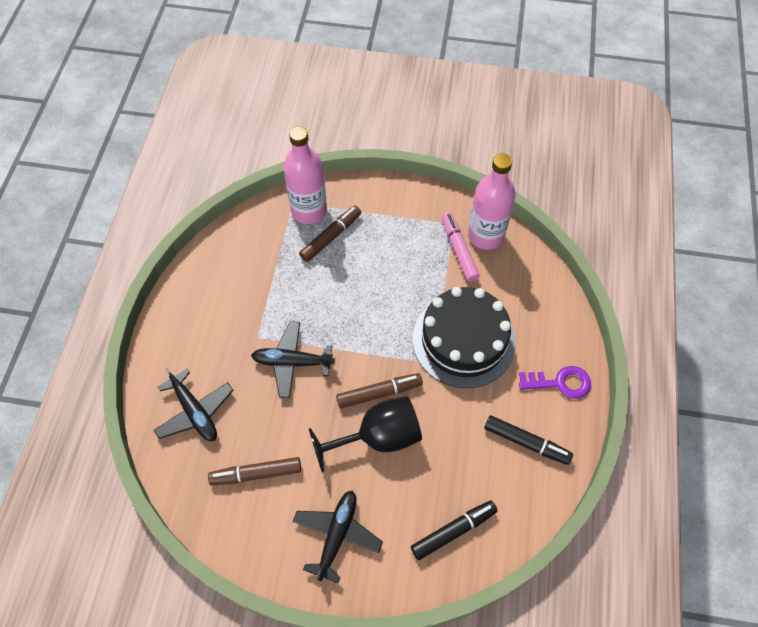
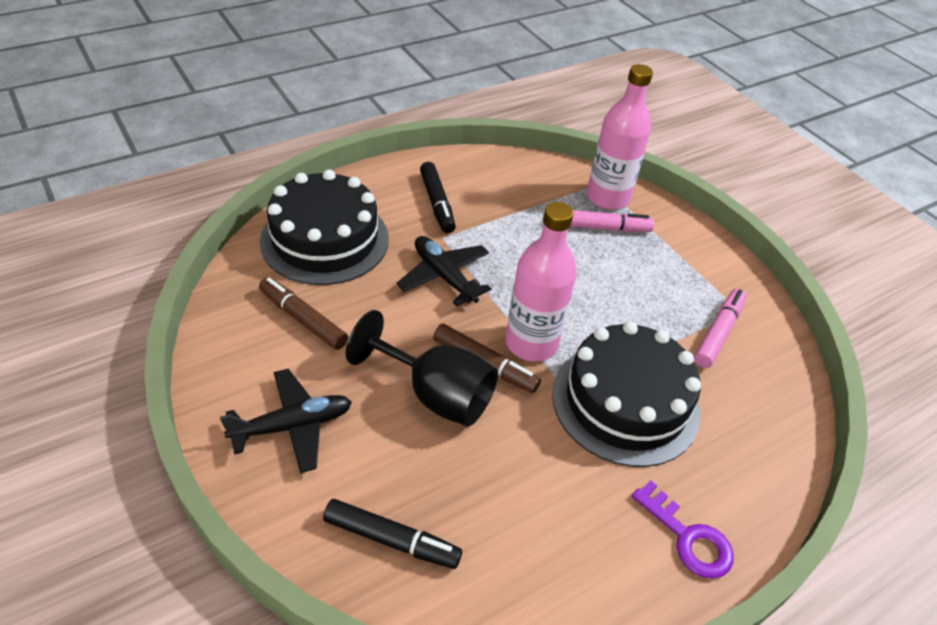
camera: 45 degrees right, 15 degrees down
black plane [154,368,234,441] -> black cake [260,169,389,285]
brown marker [299,206,361,262] -> pink marker [570,210,654,232]
pink bottle [468,153,516,250] -> pink bottle moved to [505,202,577,362]
black marker [484,415,573,465] -> black marker moved to [420,162,456,233]

